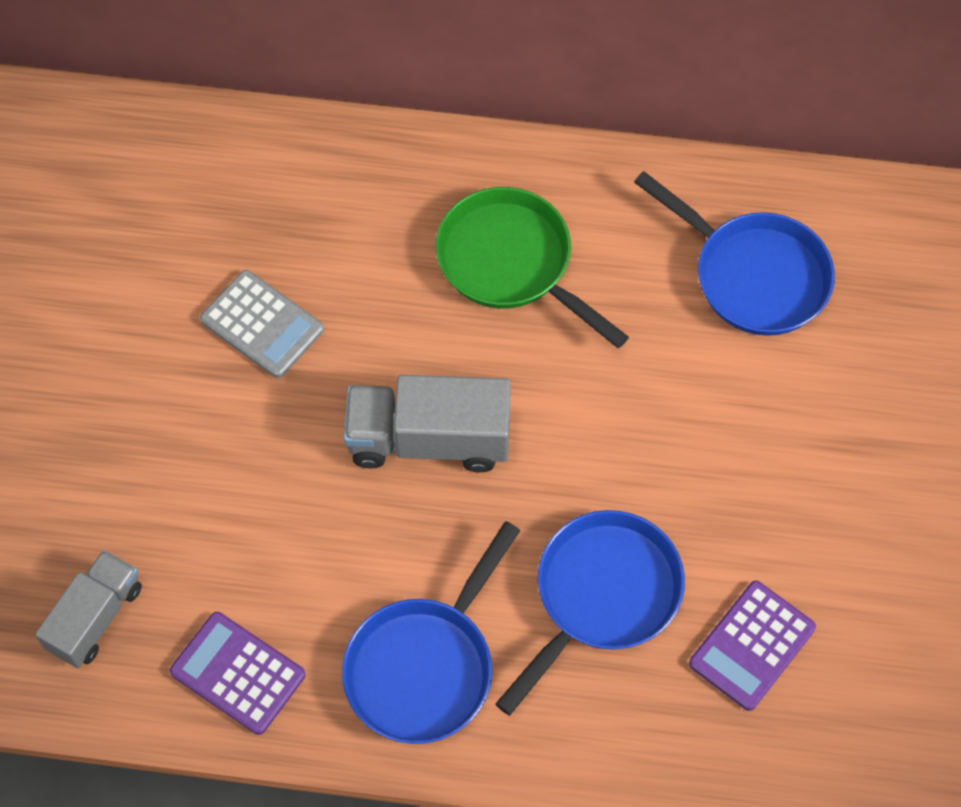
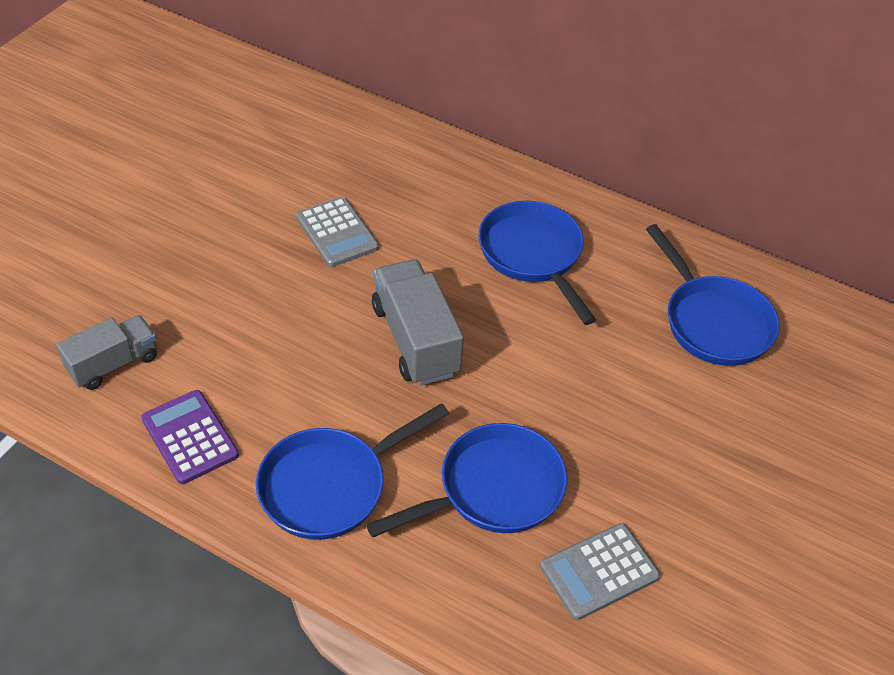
camera: 20 degrees right, 15 degrees down
grey truck [344,375,511,472] -> grey truck turned 45 degrees clockwise [372,259,464,385]
green pan [436,187,629,348] -> blue pan [478,201,596,325]
purple calculator [689,581,816,711] -> grey calculator [540,523,660,620]

